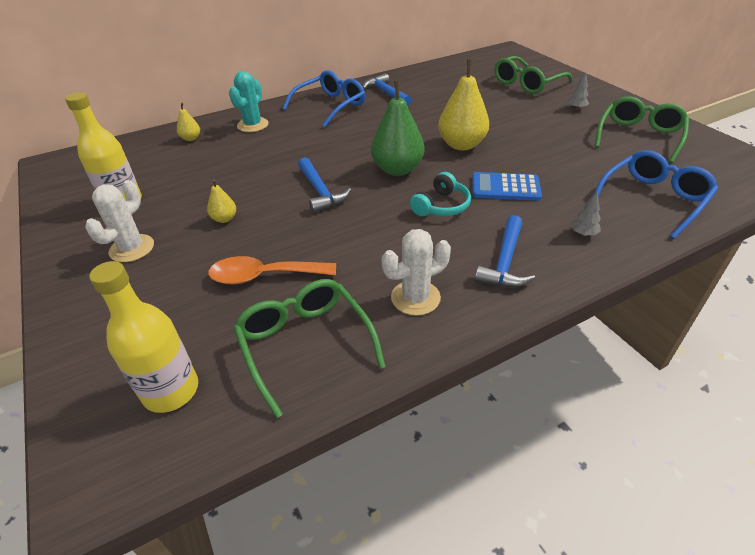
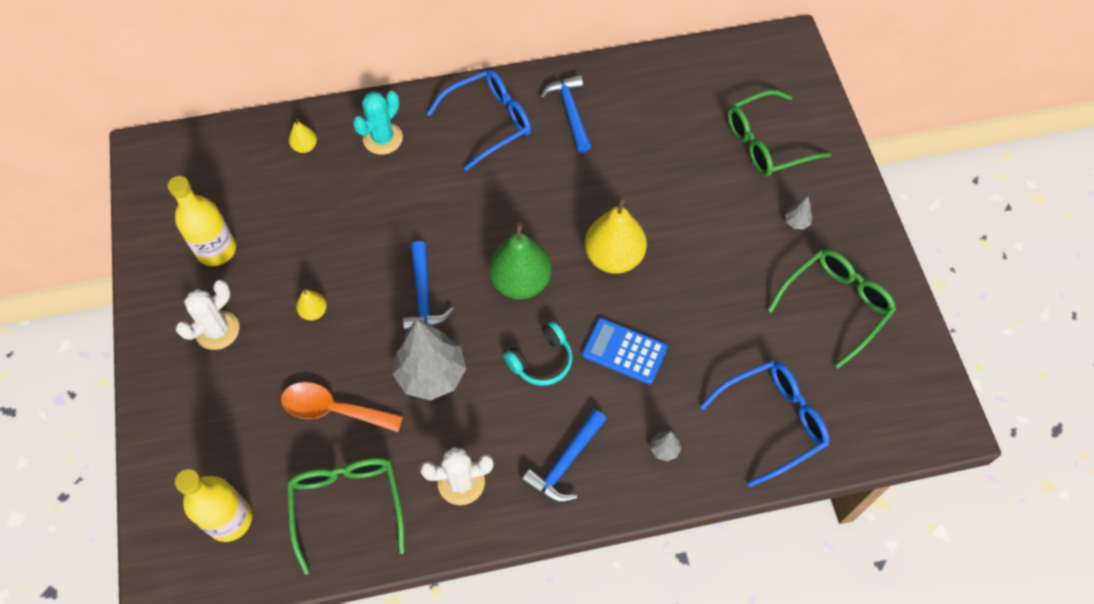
camera: 15 degrees right, 20 degrees up
none -> grey tree [392,319,466,400]

